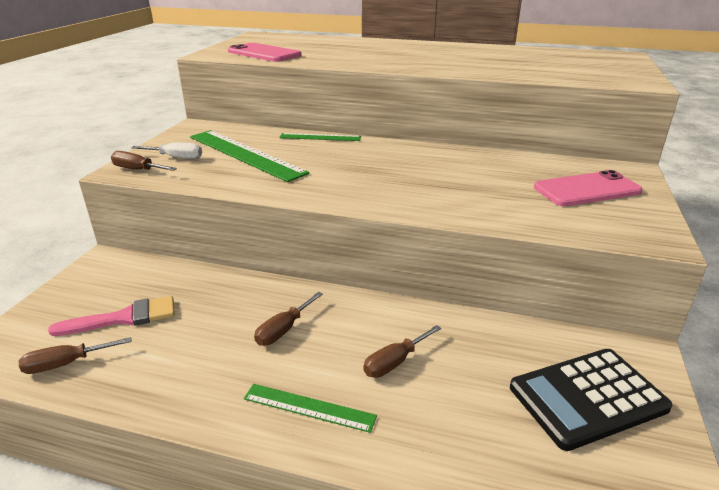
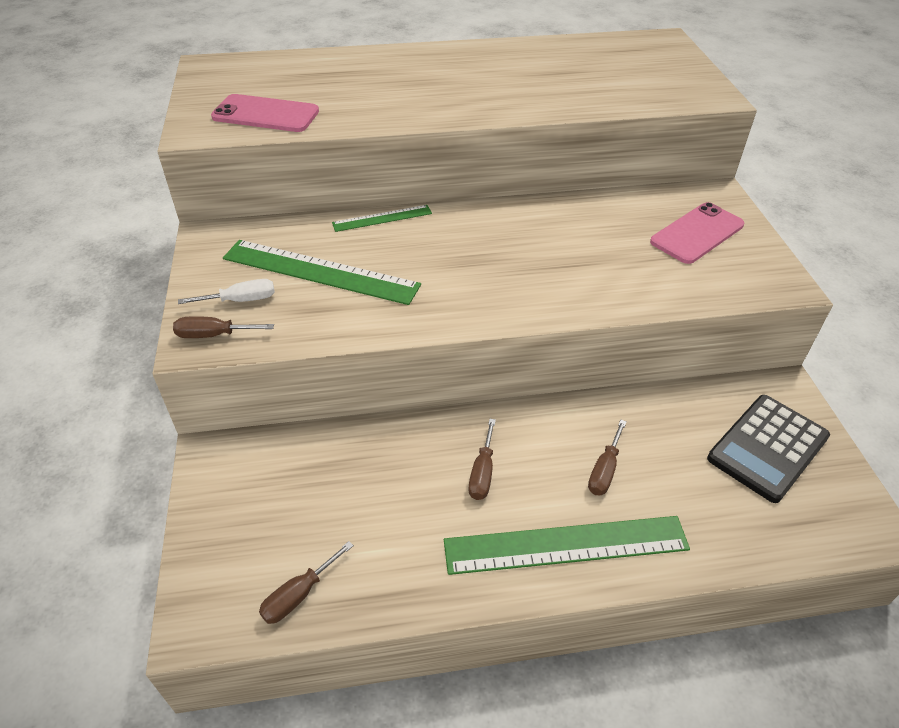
camera: 25 degrees left, 15 degrees up
pink brush [48,296,175,336] -> none
green ruler [244,384,377,433] -> green ruler [444,516,690,575], size x1.89

